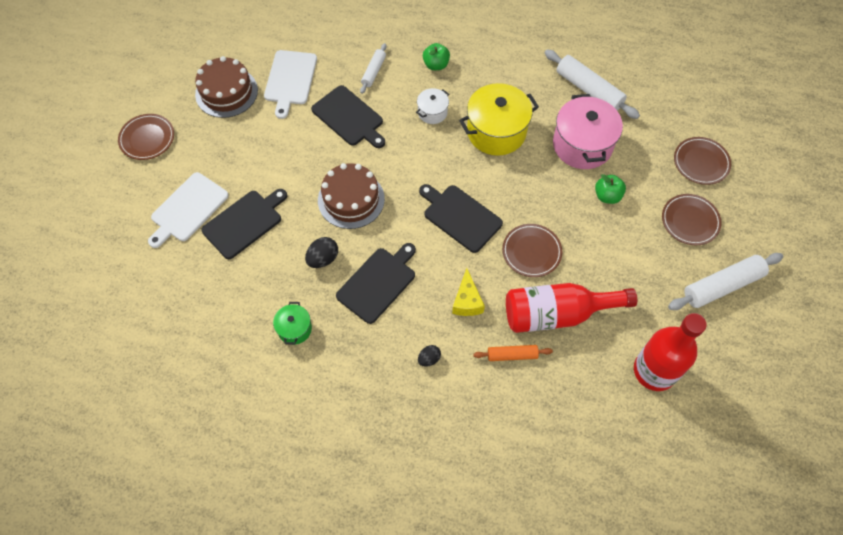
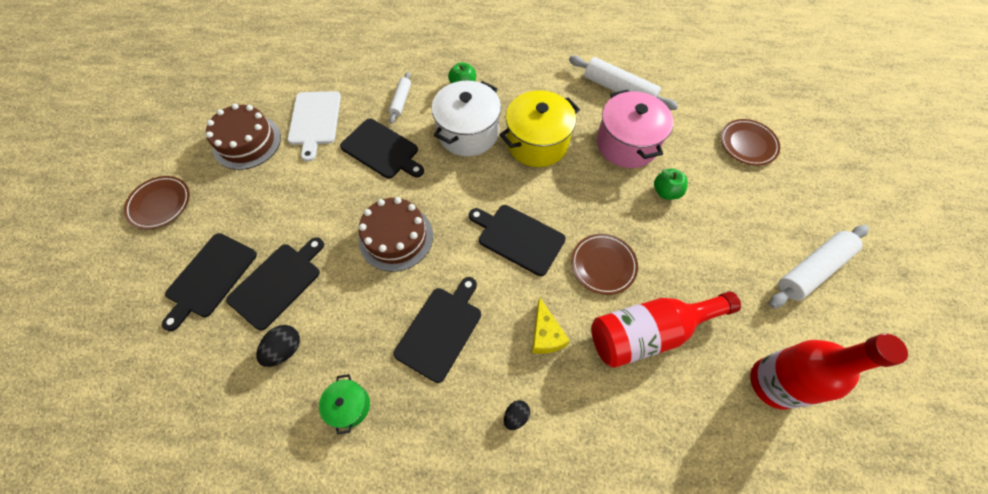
camera: 10 degrees left, 0 degrees up
white cutting board [148,172,229,248] -> black cutting board [162,233,257,331]
black egg [305,237,338,268] -> black egg moved to [256,325,300,367]
white pot [416,88,449,124] -> white pot [431,81,501,156], size x1.97
orange rolling pin [473,345,553,361] -> none
brown plate [662,194,722,245] -> none

